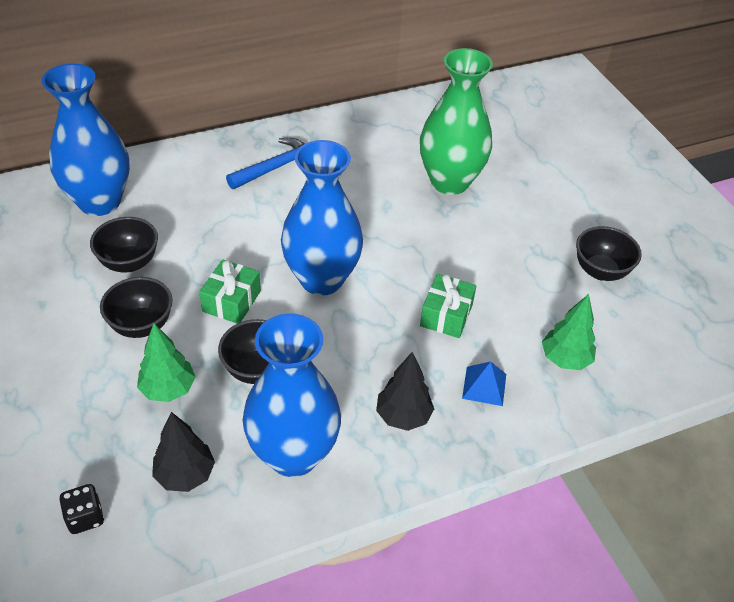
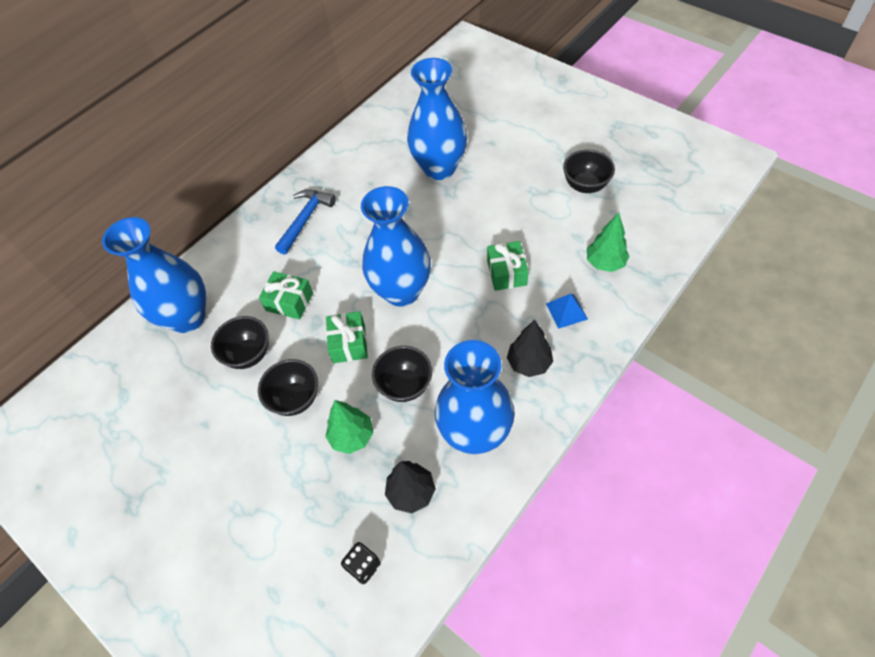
camera: 20 degrees left, 10 degrees up
green vase [420,48,493,195] -> blue vase [407,58,467,180]
none -> green gift [259,271,313,320]

